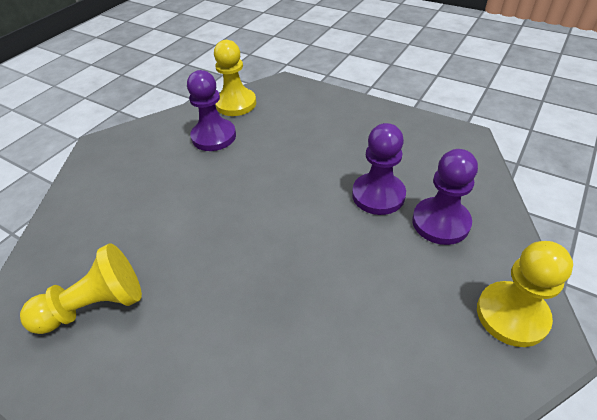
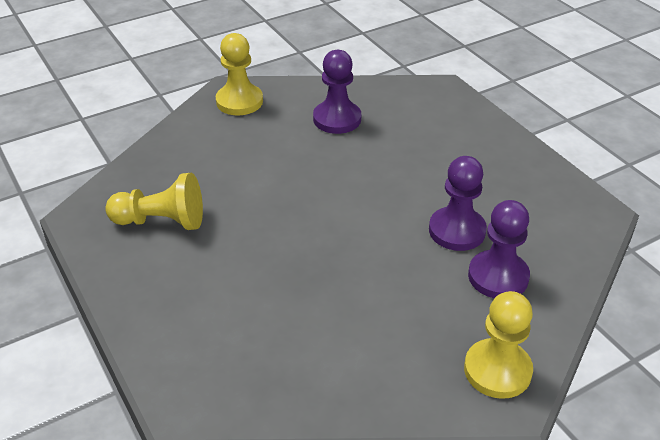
camera: 25 degrees right, 5 degrees down
yellow pawn [214,40,256,116] -> yellow pawn moved to [216,33,263,115]

